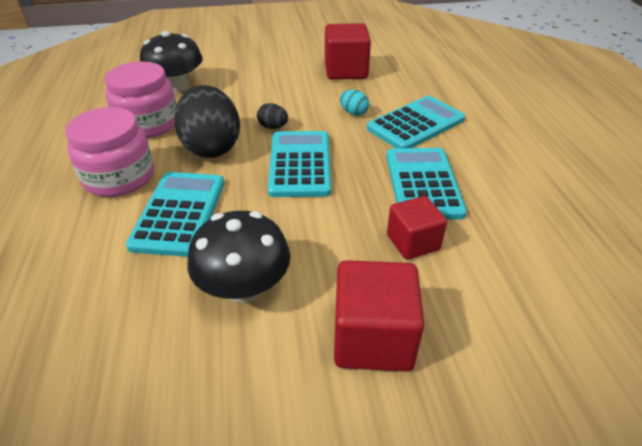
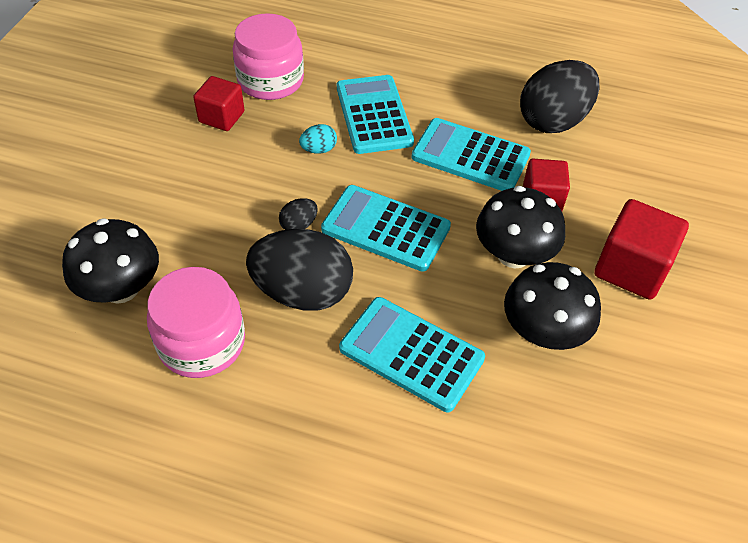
camera: 65 degrees left, 10 degrees up
pink jar [65,107,154,197] -> pink jar moved to [233,13,304,100]
red cube [325,23,371,80] -> red cube [193,76,244,131], size x0.65
none -> black mushroom [476,186,565,268]
none -> black egg [520,60,600,133]

